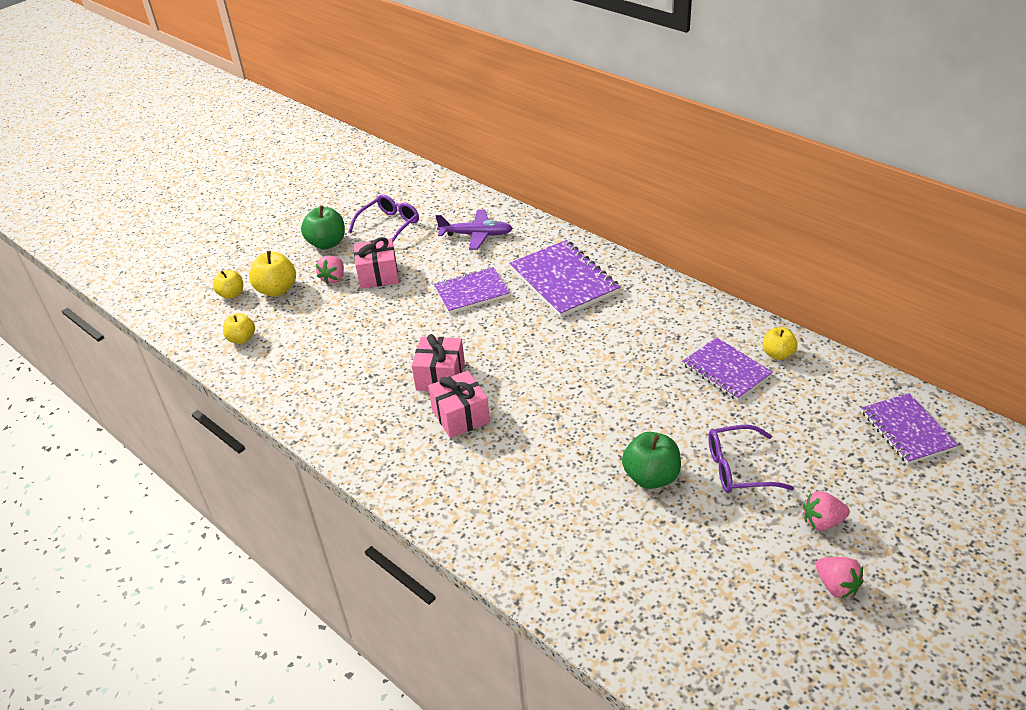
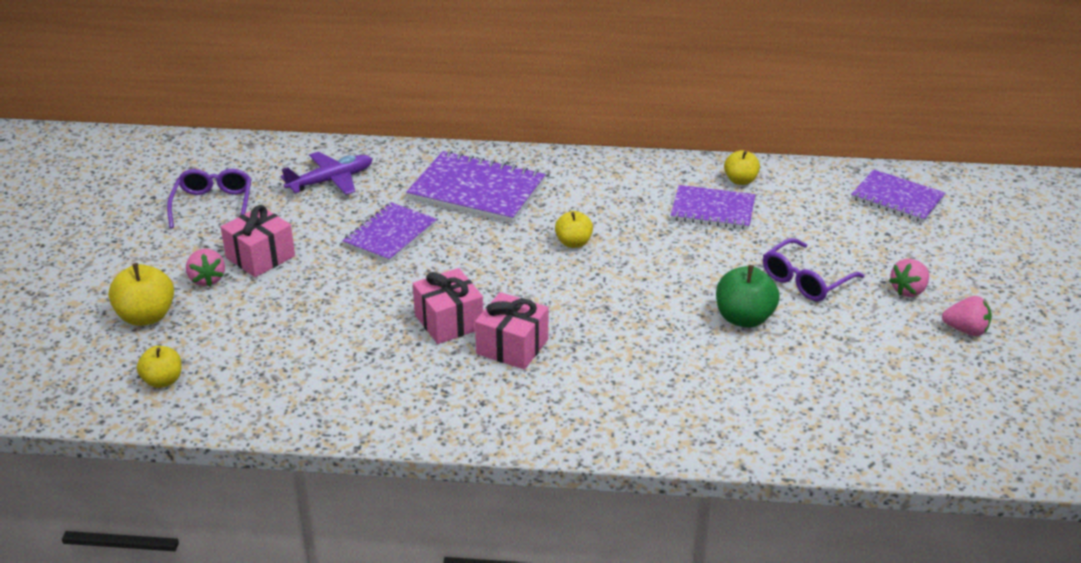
camera: 40 degrees left, 5 degrees down
yellow apple [213,270,243,299] -> yellow apple moved to [555,211,593,248]
green apple [301,205,345,250] -> none

